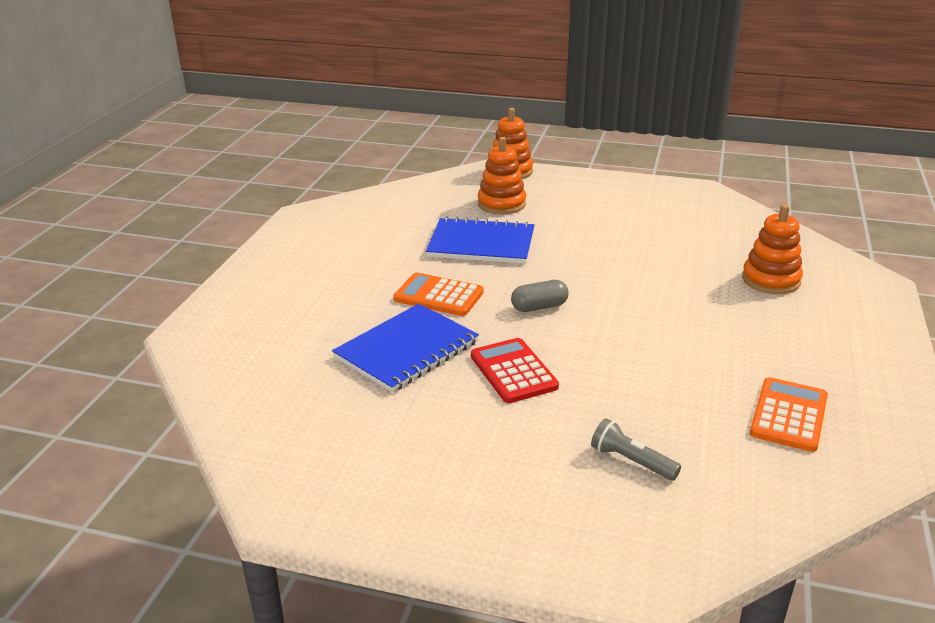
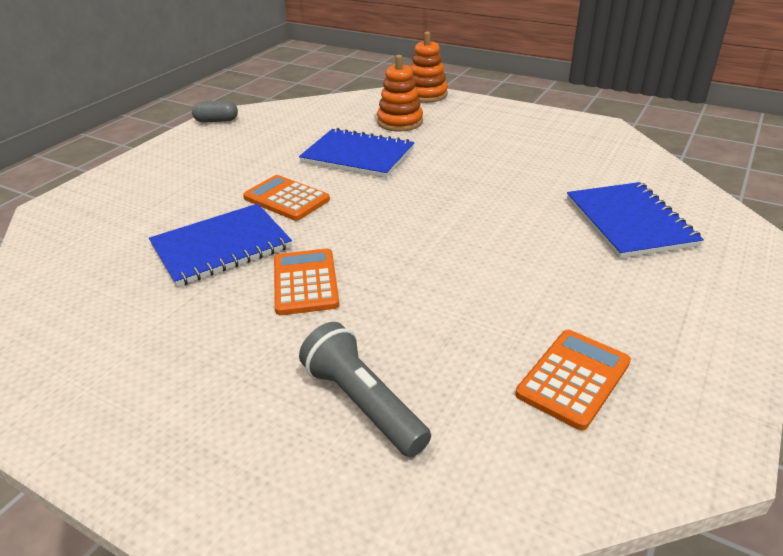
camera: 15 degrees right, 5 degrees up
red calculator [471,338,559,403] -> orange calculator [274,249,340,315]
grey capsule [511,280,569,312] -> grey capsule moved to [192,100,238,123]
grey flashlight [591,418,681,481] -> grey flashlight [299,322,431,457], size x1.55
orange stacking toy [742,204,803,294] -> blue notebook [567,182,704,258]

